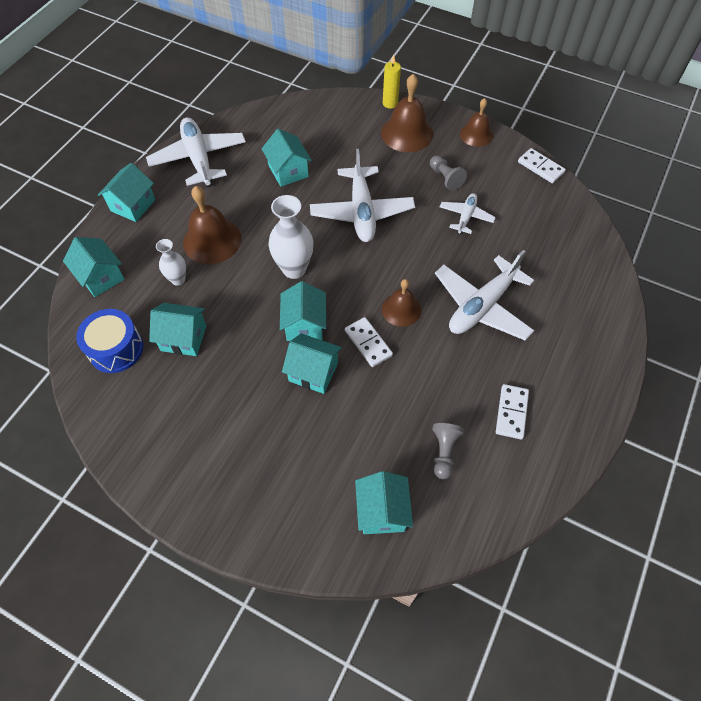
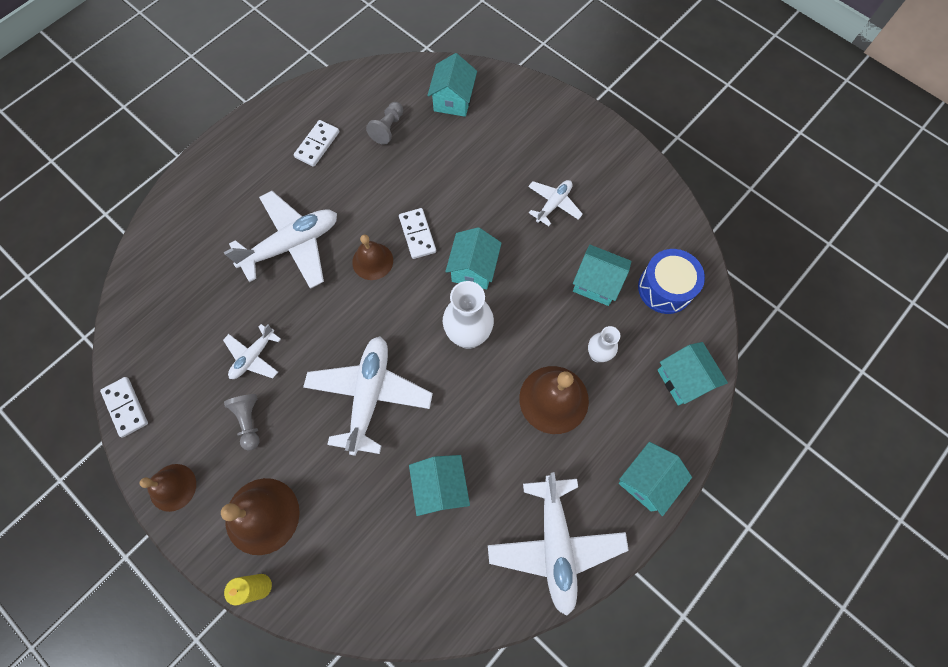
camera: 165 degrees left, 10 degrees up
turquoise house [282,333,342,394] -> none
none -> white plane [528,180,583,226]

